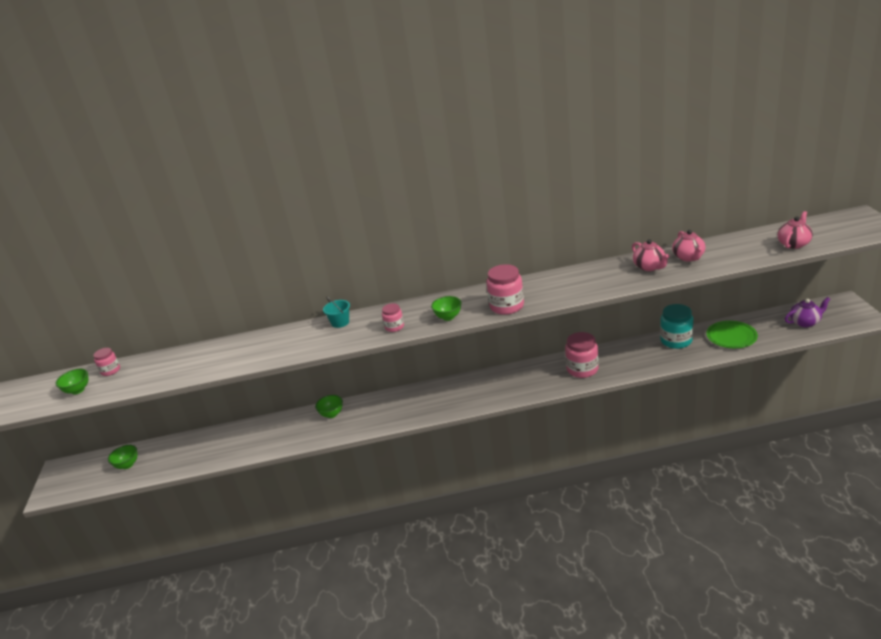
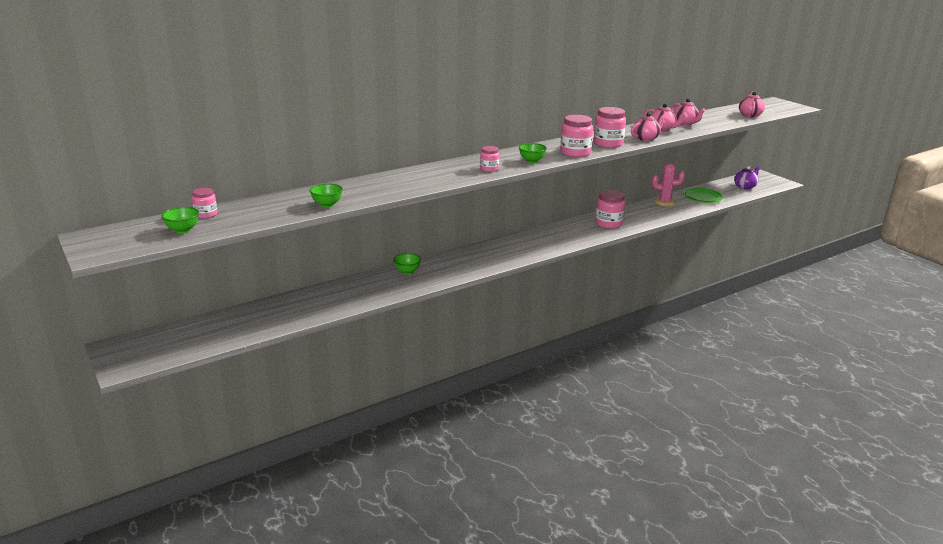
camera: 30 degrees left, 5 degrees down
green bowl [108,445,137,469] -> green bowl moved to [310,183,343,208]
turquoise bucket [323,297,350,328] -> none
turquoise jar [660,304,693,349] -> pink cactus [652,163,685,206]
none -> pink jar [594,107,626,148]
none -> pink teapot [631,113,666,141]

